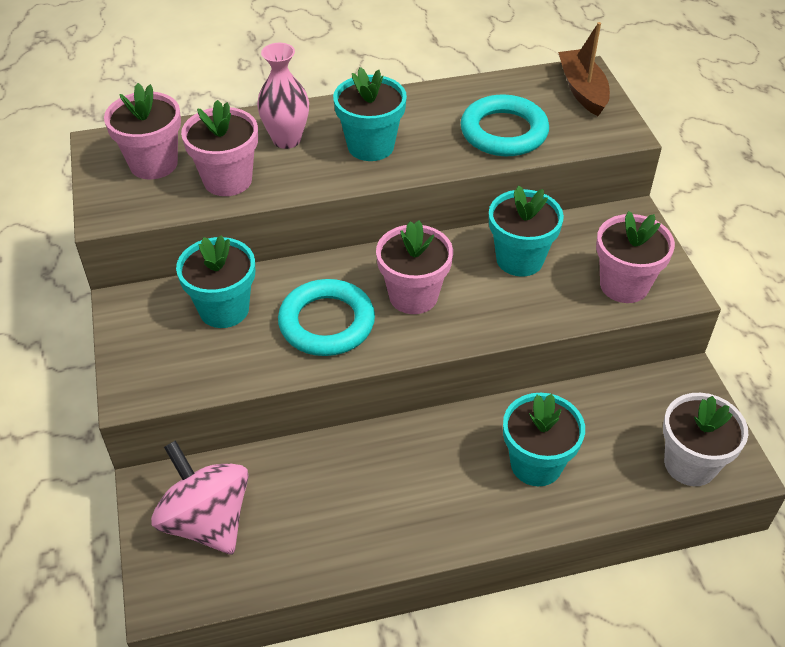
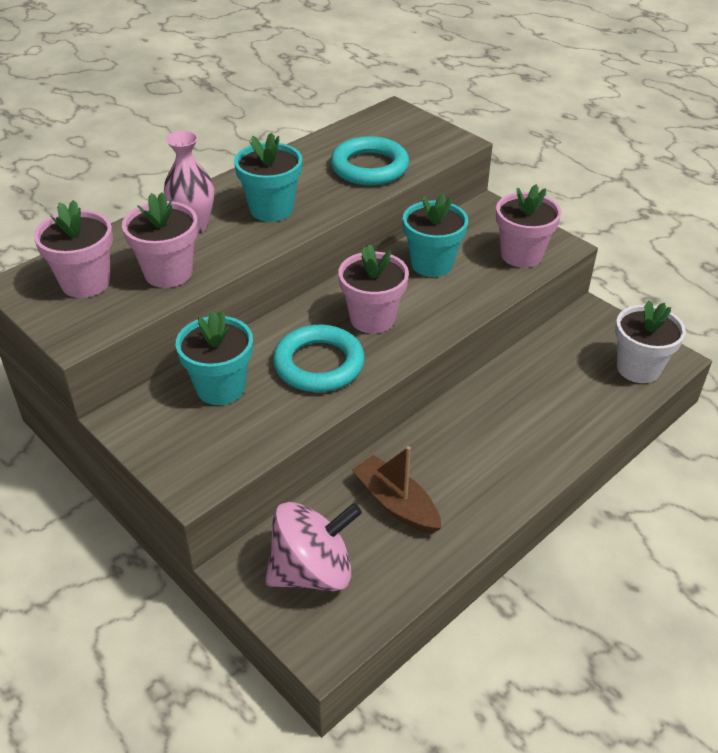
camera: 30 degrees left, 5 degrees down
pink spinning top [151,440,249,554] -> pink spinning top turned 135 degrees clockwise [265,502,362,591]
turquoise flower pot [503,393,585,486] -> none
brown boat [558,22,610,116] -> brown boat moved to [352,446,441,534]

